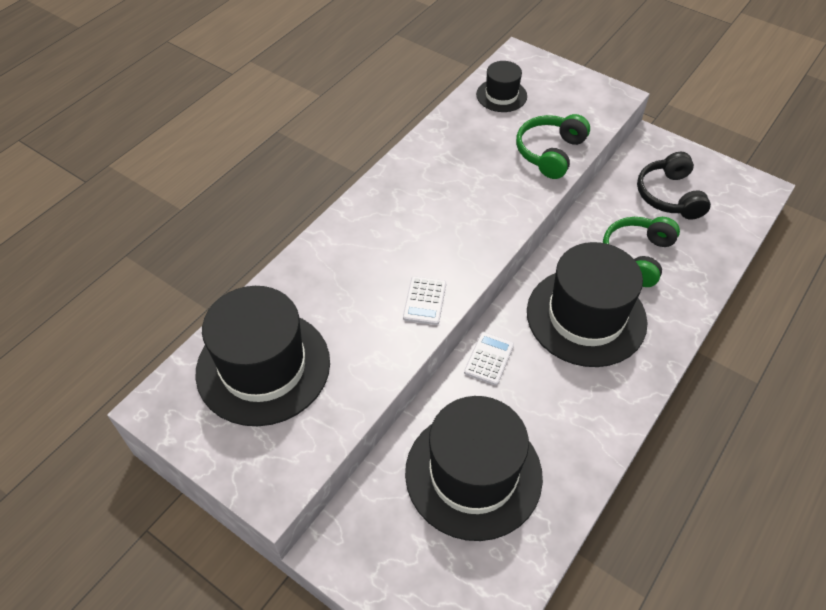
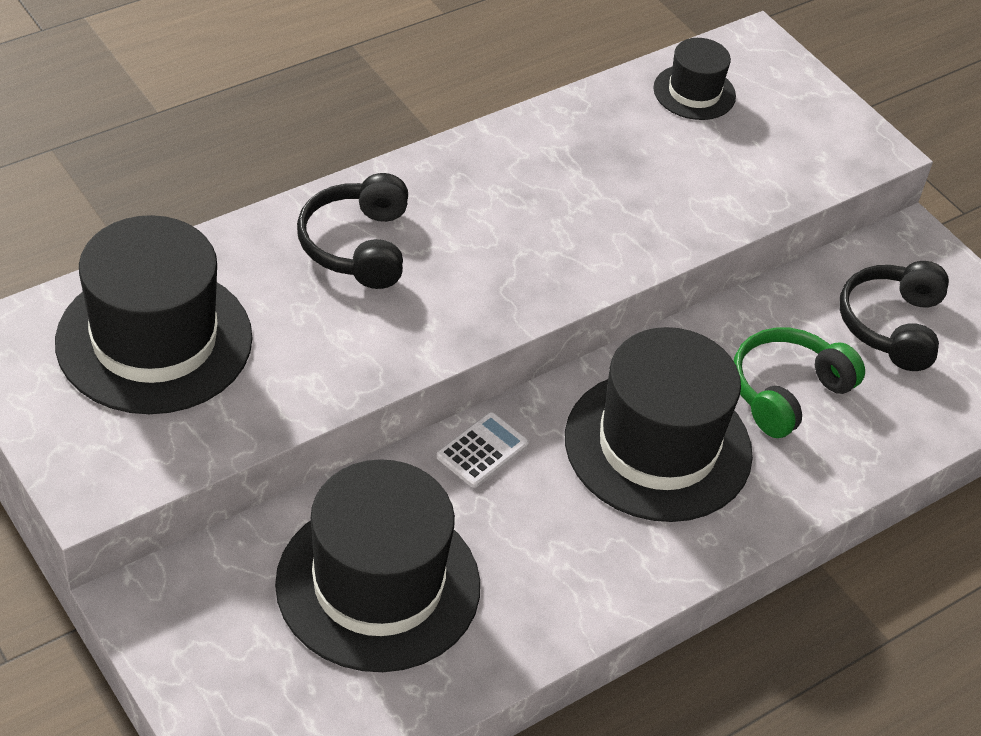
camera: 15 degrees right, 5 degrees down
white calculator [403,276,446,325] -> none
green headphones [516,114,590,179] -> none
none -> black headphones [297,173,408,289]

